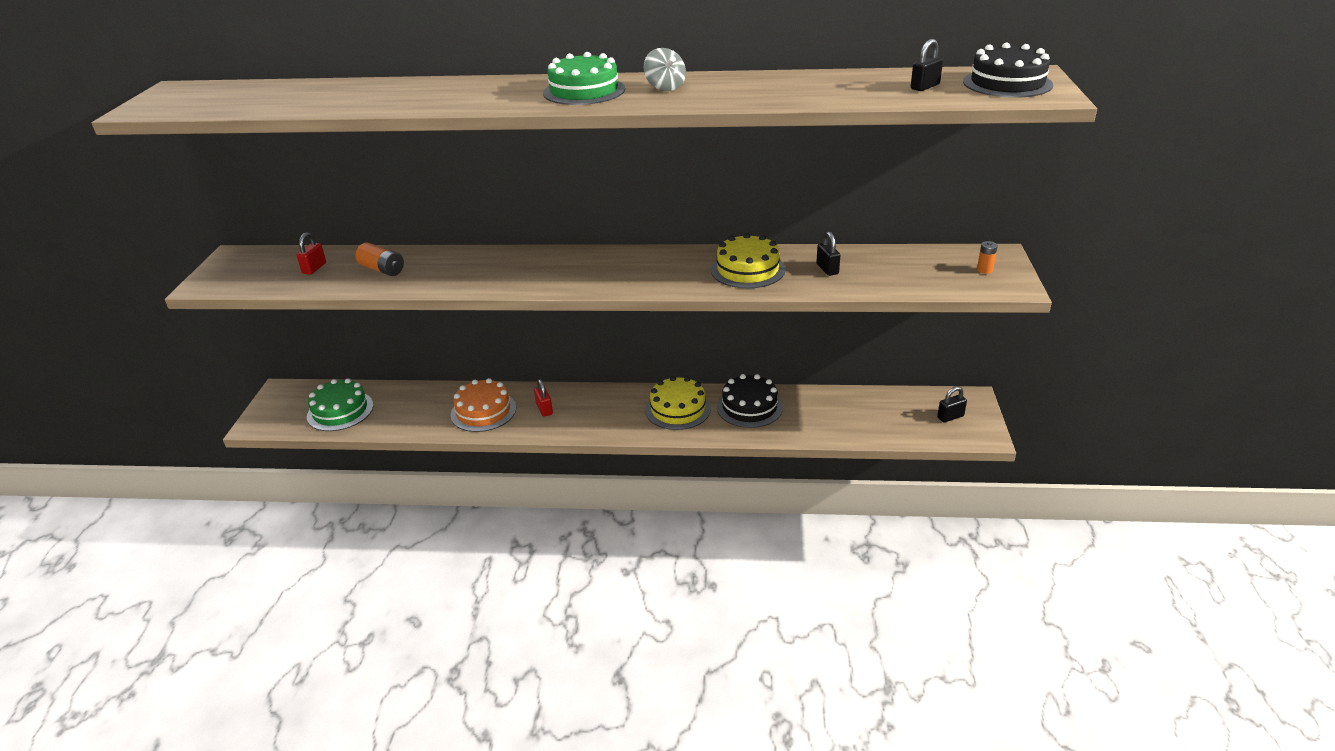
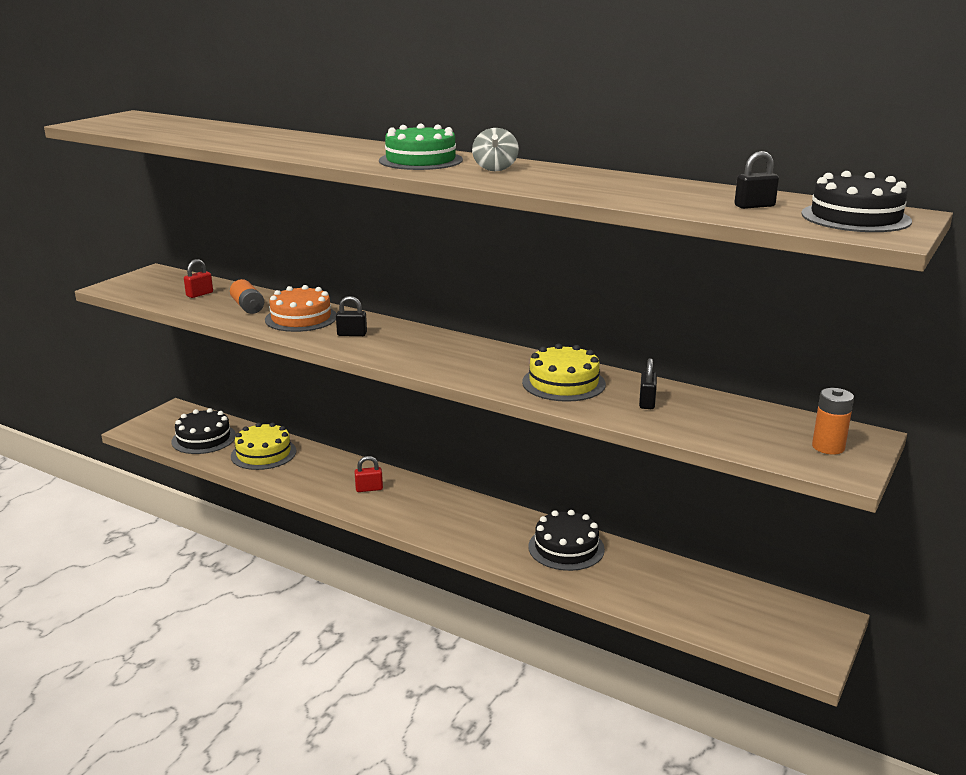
camera: 25 degrees right, 10 degrees down
green cake [307,378,373,431] -> black cake [171,408,236,454]
orange cake [451,378,516,432] -> orange cake moved to [265,285,337,332]
red padlock [534,379,553,417] -> red padlock turned 75 degrees clockwise [355,456,383,492]
yellow cake [645,376,711,430] -> yellow cake moved to [231,422,296,470]
black padlock [937,386,967,423] -> black padlock moved to [336,296,367,336]
orange battery [977,241,998,274] -> orange battery [812,388,854,455], size x1.63

